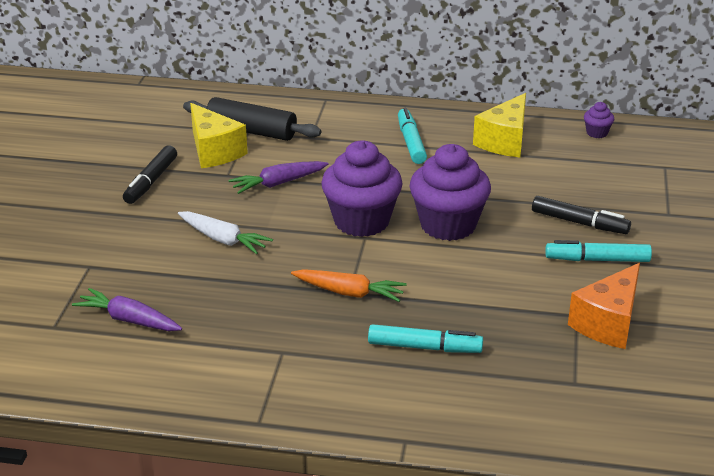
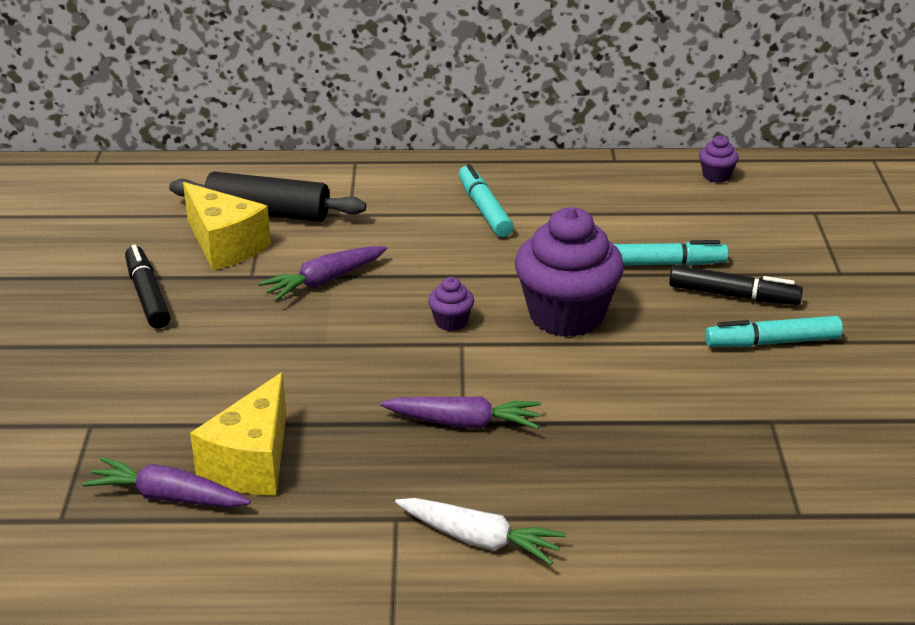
camera: 10 degrees left, 0 degrees up
black marker [123,145,177,204] -> black marker turned 150 degrees clockwise [125,244,171,329]
white carrot [178,211,273,254] -> white carrot moved to [395,498,566,565]
orange carrot [291,269,407,302] -> purple carrot [380,396,541,429]
purple cupcake [321,140,403,237] -> purple cupcake [428,277,474,331], size x0.43
turquoise marker [368,324,483,353] -> turquoise marker moved to [614,240,729,266]
yellow cheese [473,93,526,157] -> yellow cheese moved to [190,372,286,496]
orange cheese [568,263,640,349] -> none

